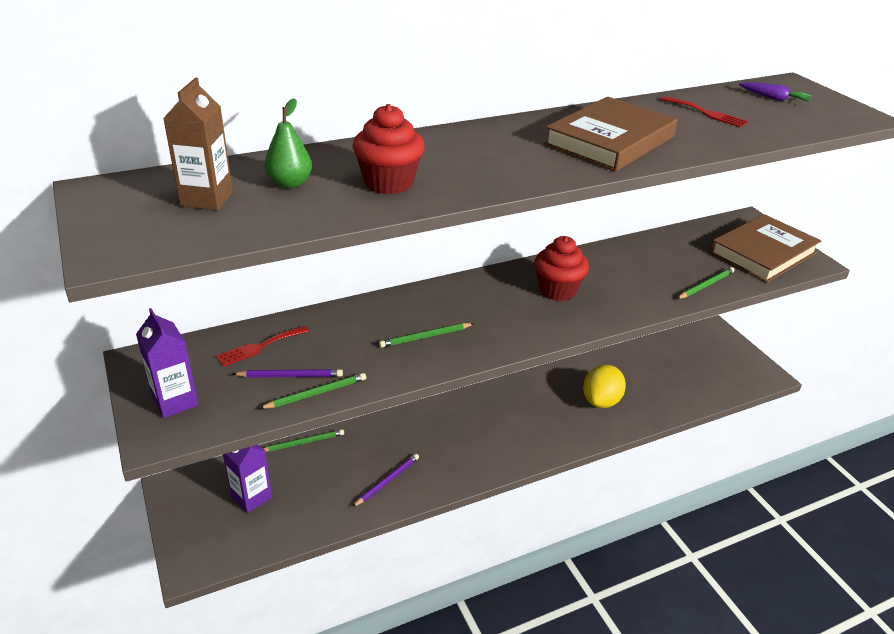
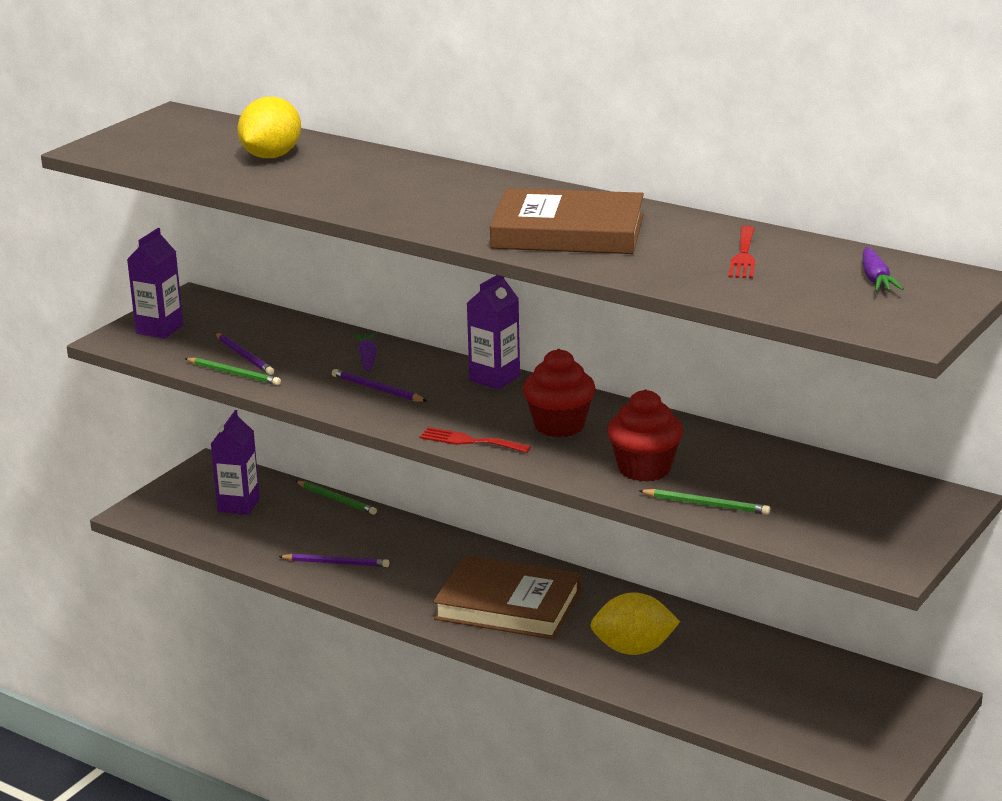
camera: 60 degrees right, 10 degrees down
brown carton [163,78,233,211] -> none
red fork [216,325,309,367] -> red fork moved to [420,427,531,453]
green pear [264,98,312,188] -> yellow lemon [237,97,301,158]
red cupcake [353,104,425,194] -> red cupcake moved to [607,389,683,482]
green pencil [379,323,474,348] -> purple pencil [332,369,427,402]
brown book [710,214,821,283] -> brown book moved to [433,555,581,639]
none -> purple carrot [353,332,377,372]
none -> purple carton [467,275,520,390]

